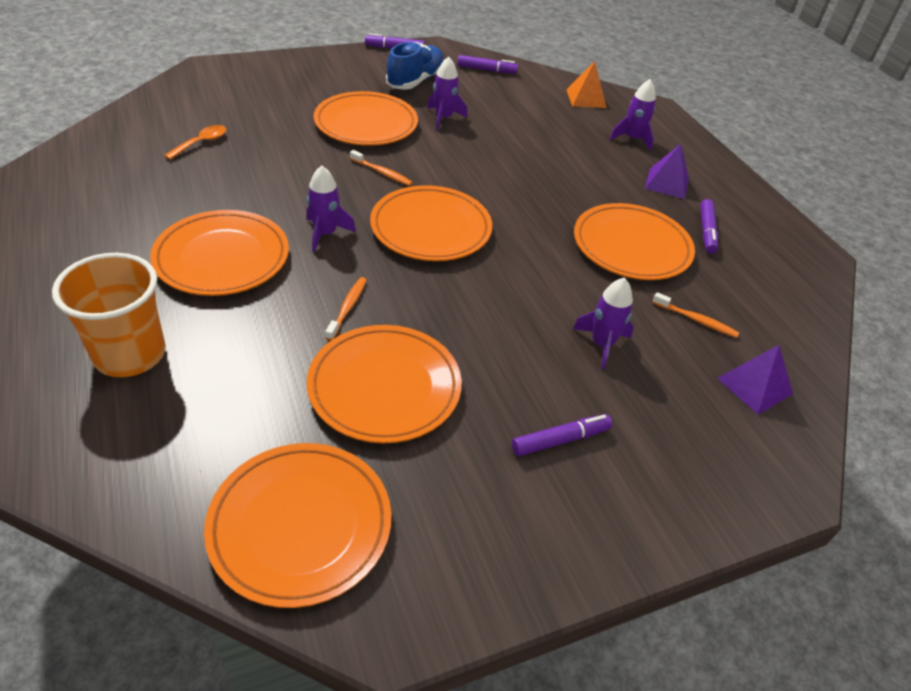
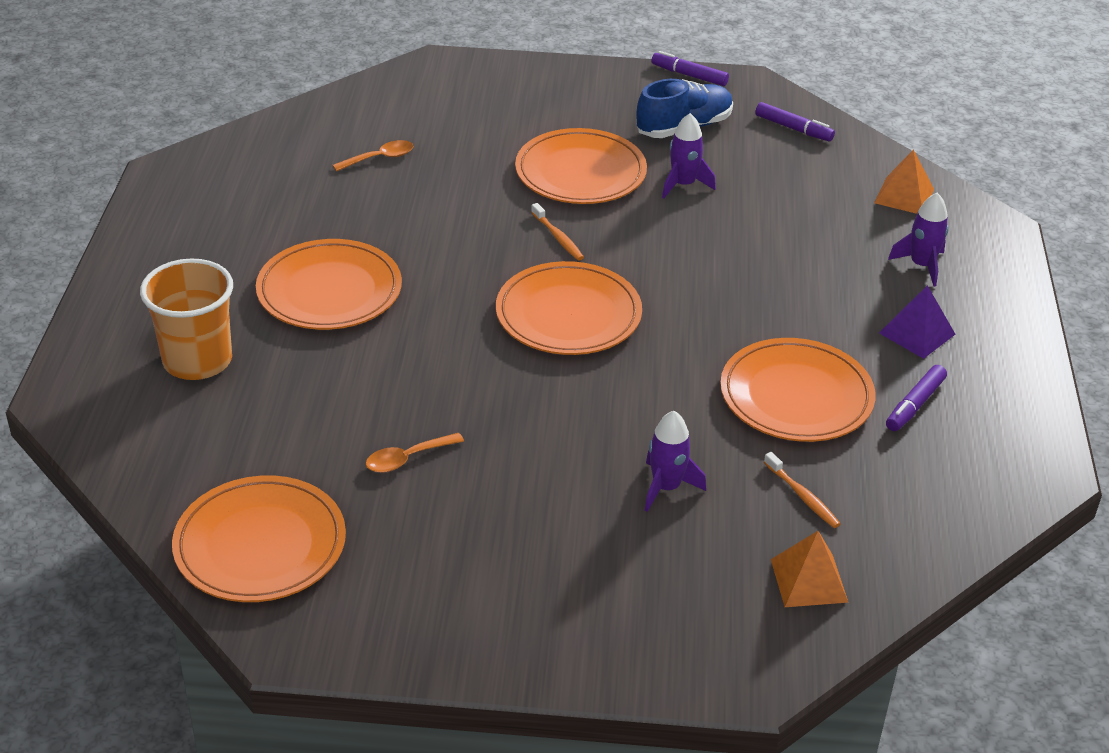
camera: 30 degrees right, 5 degrees down
purple rocket [306,165,356,252] -> none
orange plate [307,325,462,444] -> orange spoon [366,433,464,473]
orange toothbrush [325,277,367,341] -> none
purple marker [512,414,612,456] -> none
purple pyramid [717,345,793,415] -> orange pyramid [771,531,849,607]

